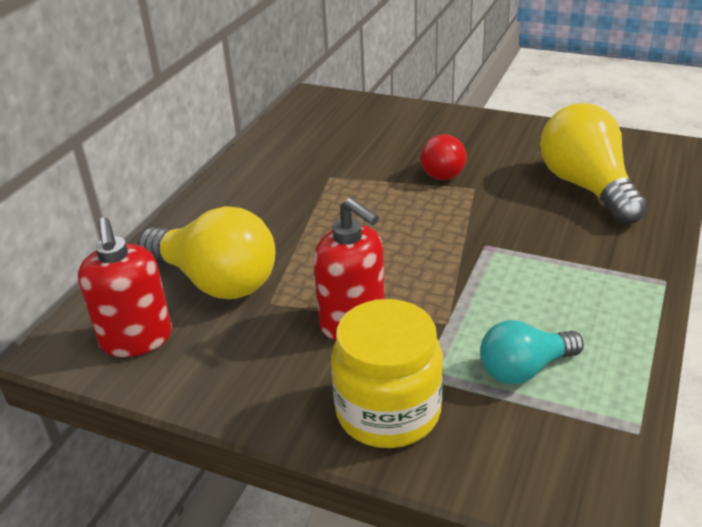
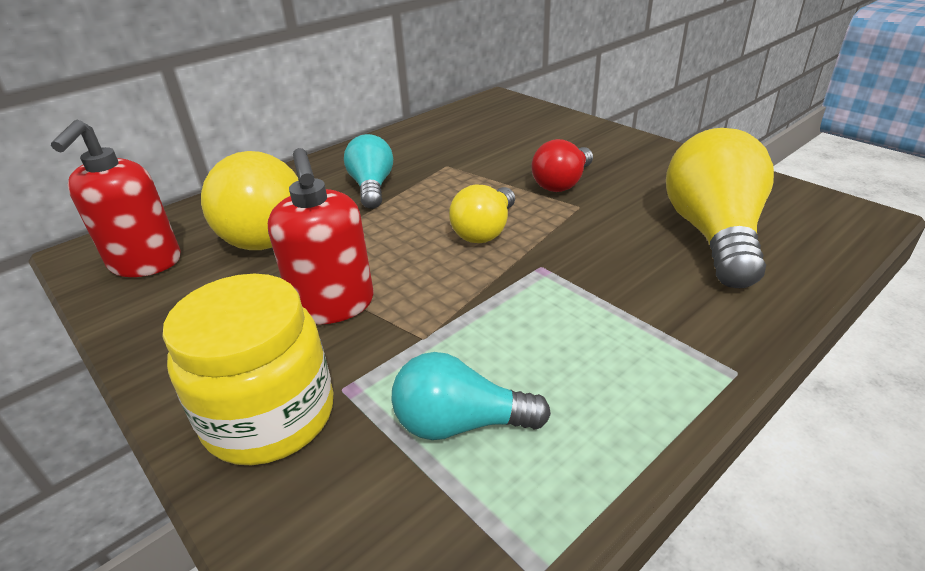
camera: 25 degrees right, 0 degrees up
none -> turquoise light bulb [344,134,393,209]
none -> yellow light bulb [449,184,515,243]

